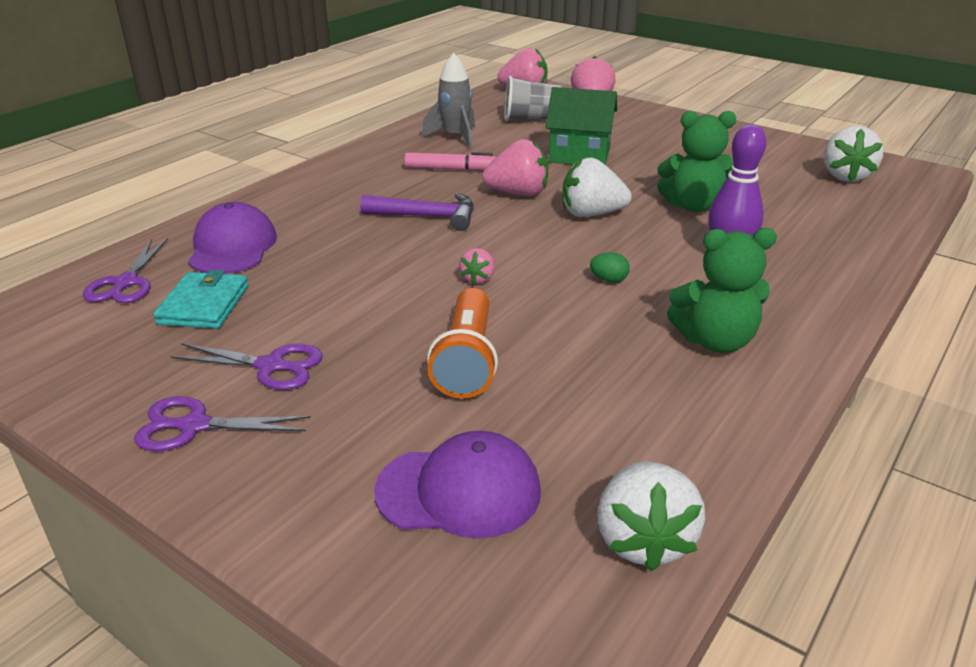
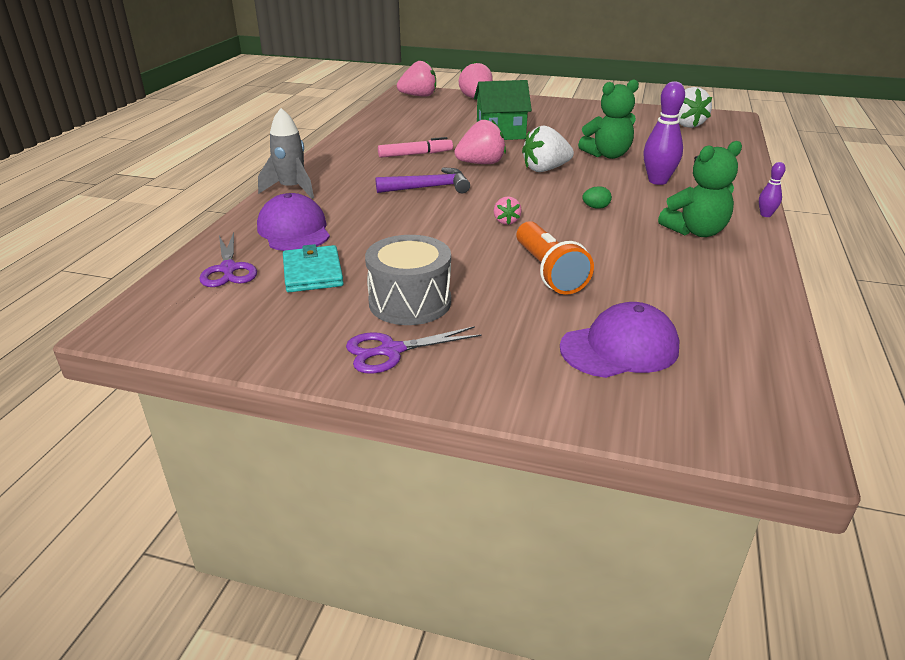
camera: 20 degrees left, 0 degrees up
purple scissors [171,343,322,390] -> grey drum [365,235,451,325]
grey rocket [422,53,475,149] -> grey rocket moved to [258,108,314,199]
grey cup [504,76,562,121] -> none
white strawberry [597,461,706,571] -> none
none -> purple bowling pin [759,162,786,217]

